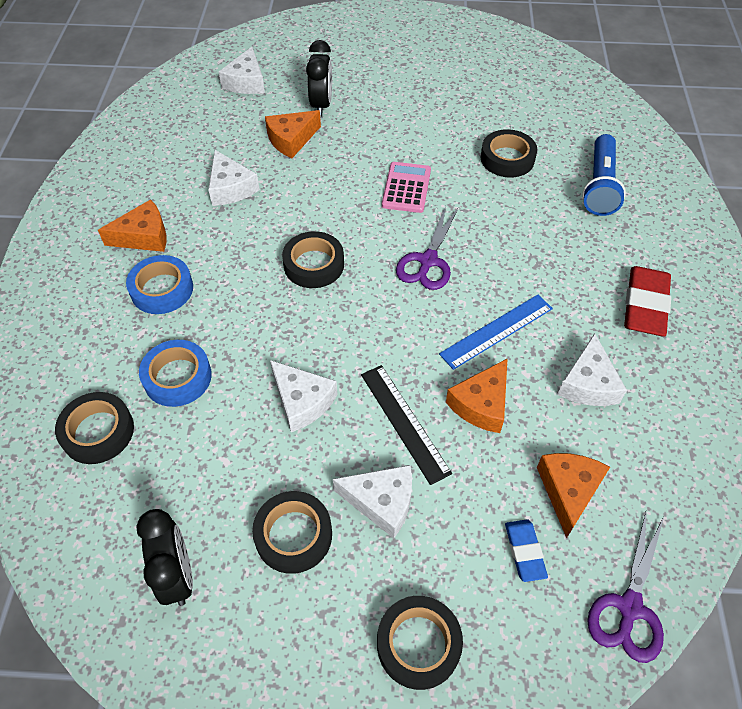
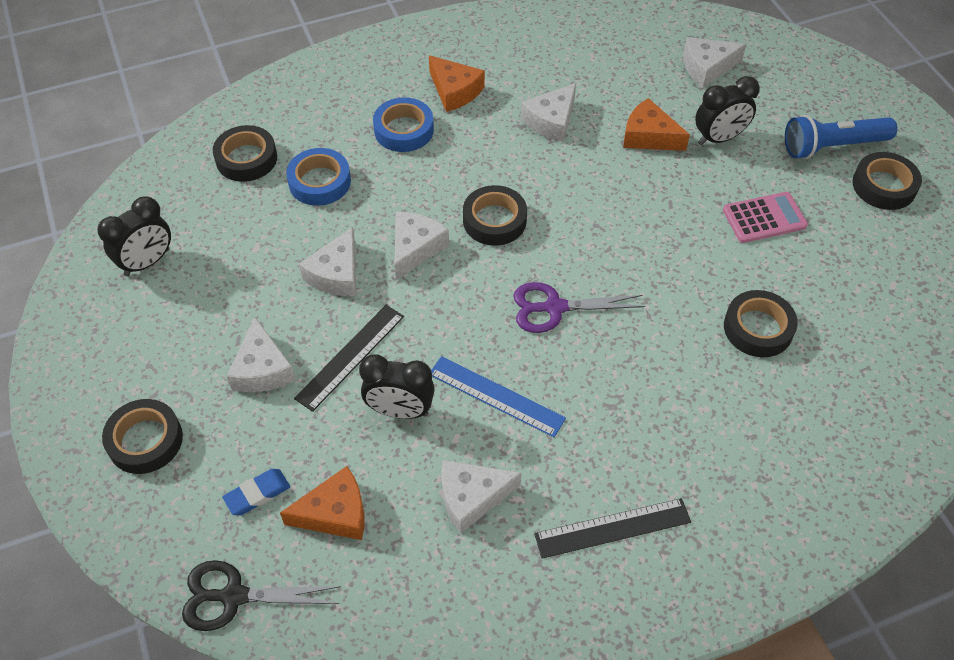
camera: 65 degrees right, 0 degrees up
black tape [252,491,332,574] -> black tape moved to [852,152,922,210]
pink calculator [382,162,431,213] -> pink calculator moved to [723,192,808,243]
orange cheese [446,358,508,433] -> black clock [359,355,435,419]
blue flashlight [582,134,626,216] -> blue flashlight moved to [785,115,897,159]
purple scissors [587,512,664,663] -> black scissors [182,560,341,631]
red eraser [624,266,671,336] -> black ruler [534,498,691,559]
none -> white cheese [395,211,449,280]

